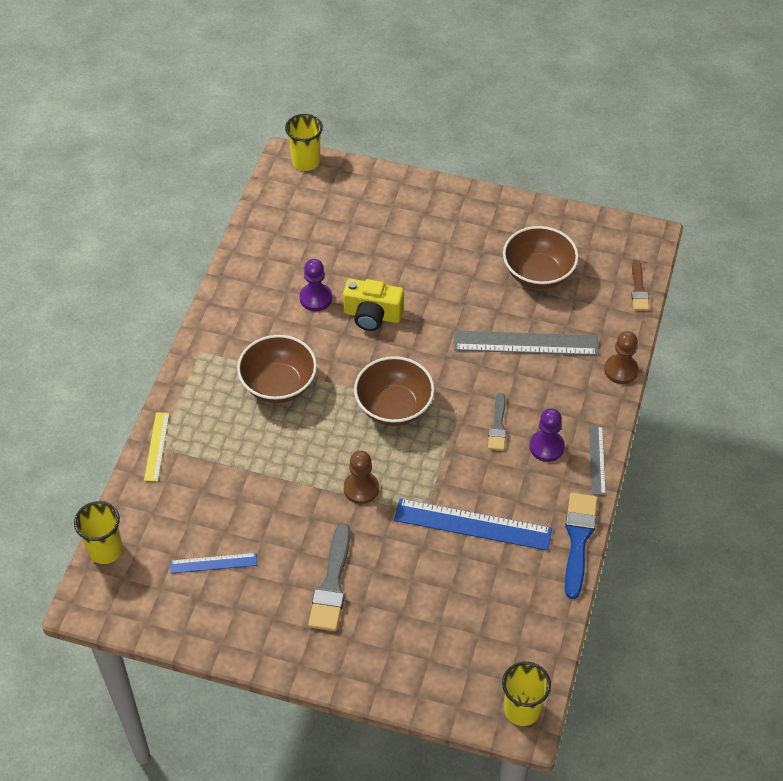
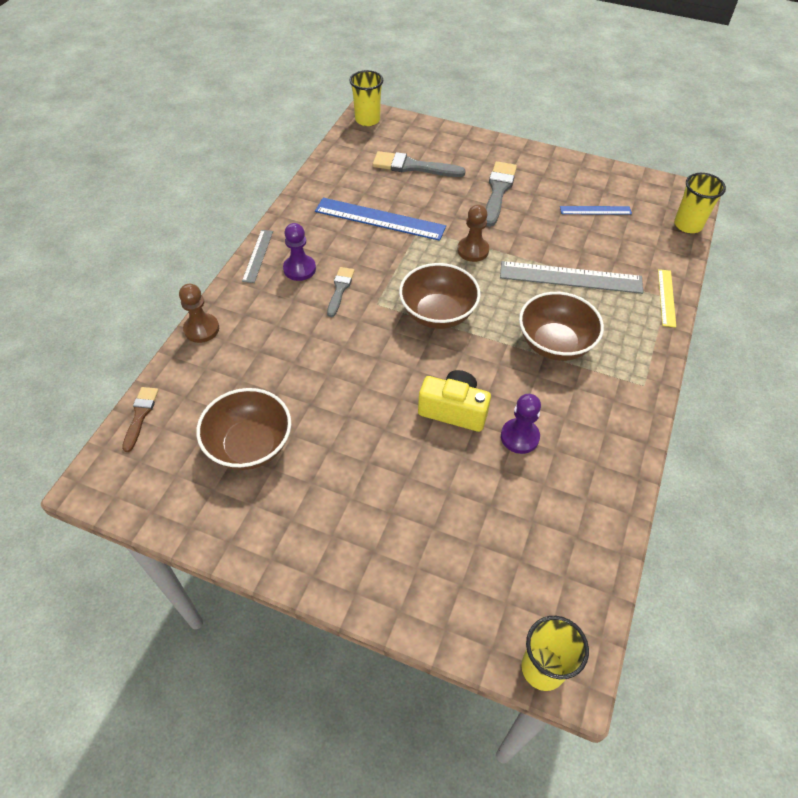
camera: 175 degrees left, 0 degrees up
grey ruler [454,331,598,356] -> grey ruler moved to [500,261,643,294]
blue brush [565,493,598,599] -> none
none -> grey brush [373,151,466,177]

